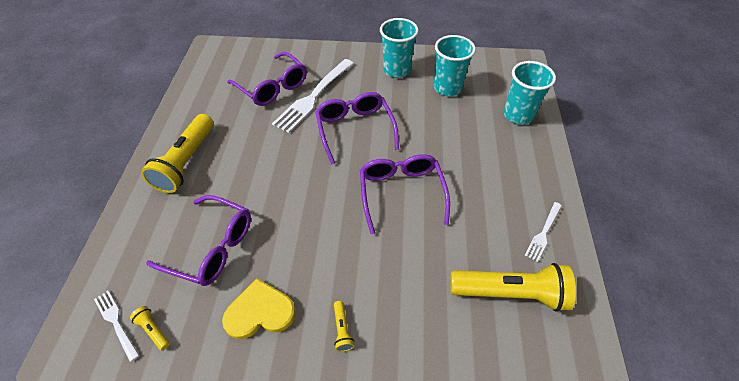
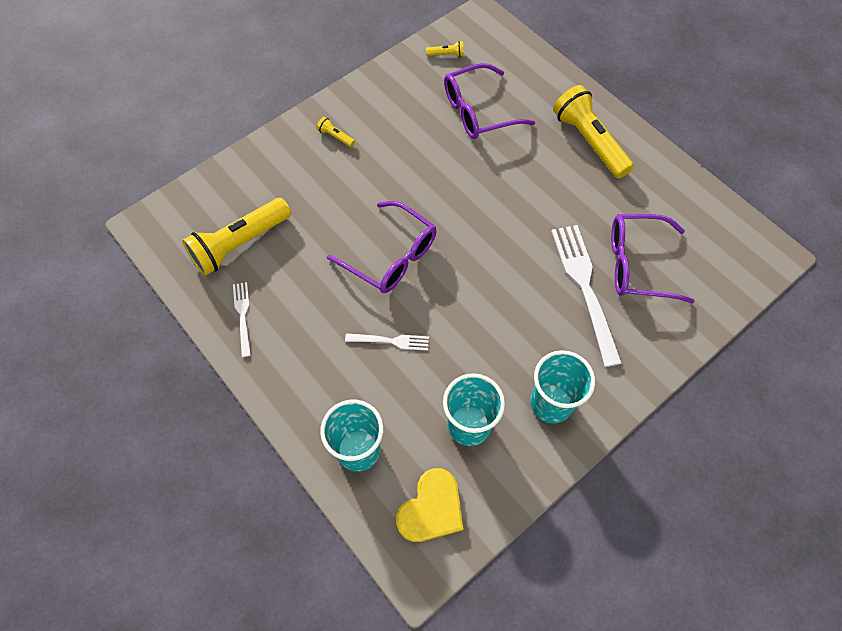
camera: 135 degrees right, 10 degrees up
white fork [94,290,140,362] -> white fork moved to [345,333,429,351]
yellow heart [222,278,296,339] -> yellow heart moved to [396,468,464,542]
purple glasses [315,92,399,165] -> none

